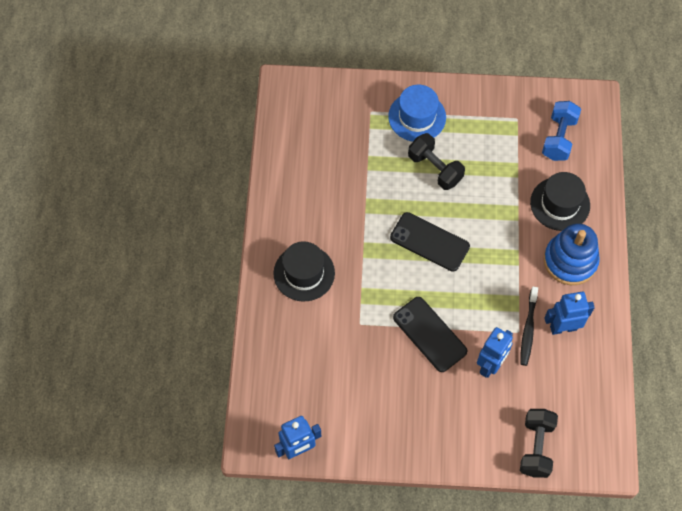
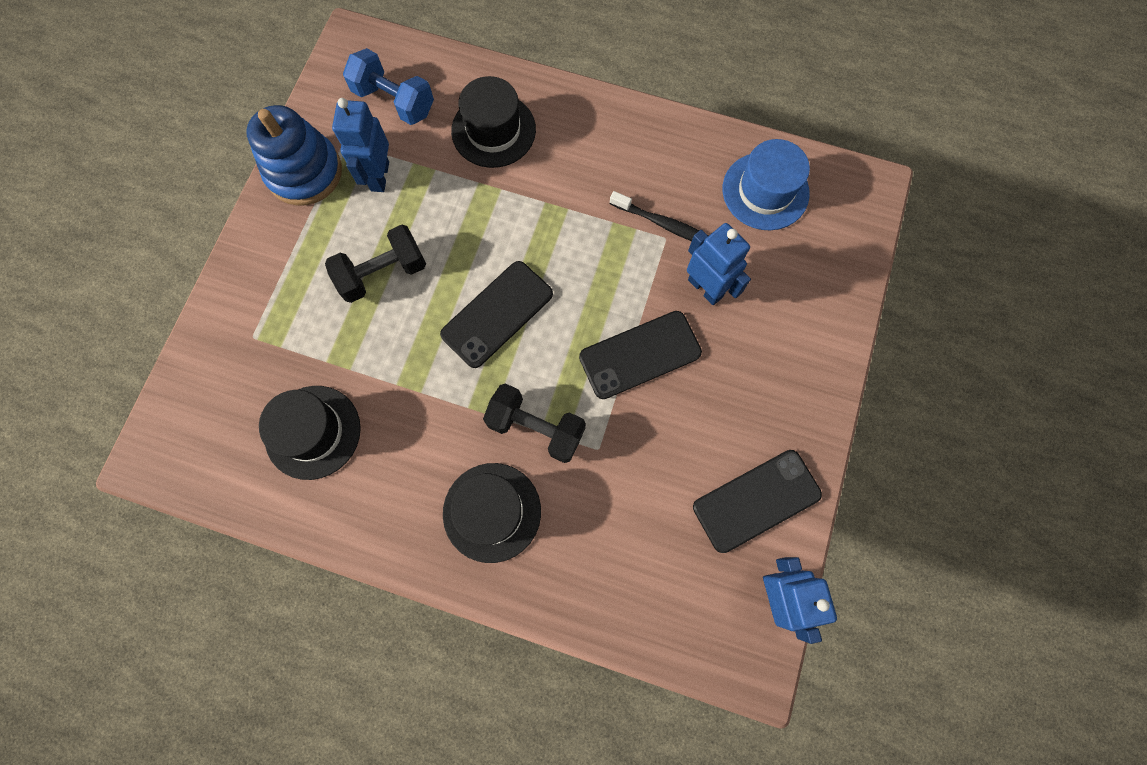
camera: 75 degrees left, 10 degrees up
blue hat [388,85,446,142] -> blue hat moved to [723,139,810,230]
black dumbbell [520,409,558,478] -> black dumbbell moved to [483,383,586,463]
blue stacking toy [544,224,600,285] -> blue stacking toy moved to [246,105,342,206]
blue robot [544,291,595,335] -> blue robot moved to [332,98,389,192]
none -> black hat [259,386,361,480]
none -> black phone [693,450,822,553]

